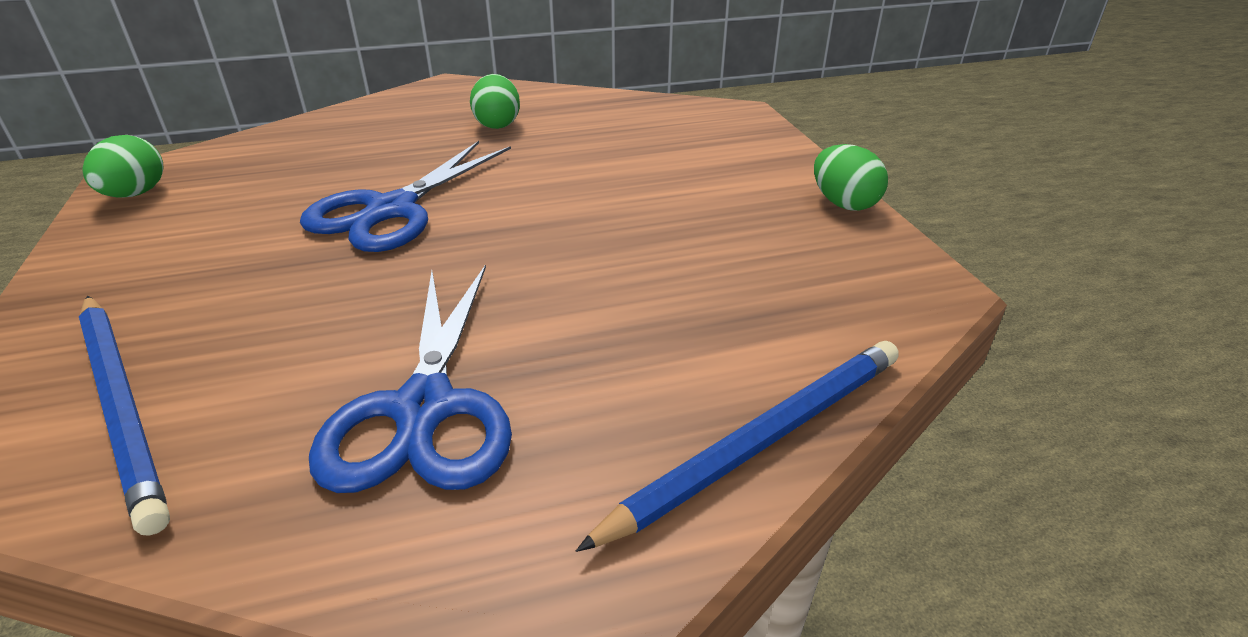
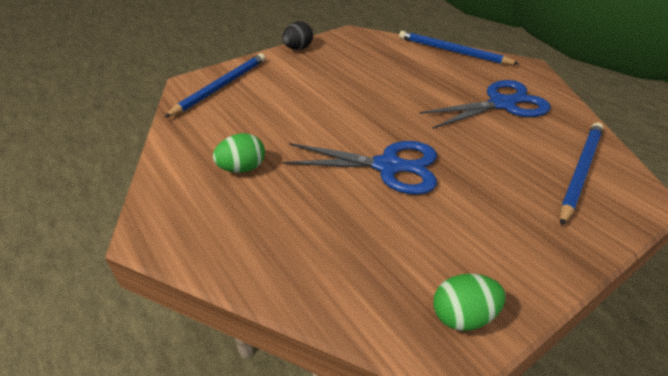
camera: 110 degrees left, 5 degrees up
green egg [814,144,888,211] -> black egg [282,21,313,50]
none -> blue pencil [164,53,265,118]

